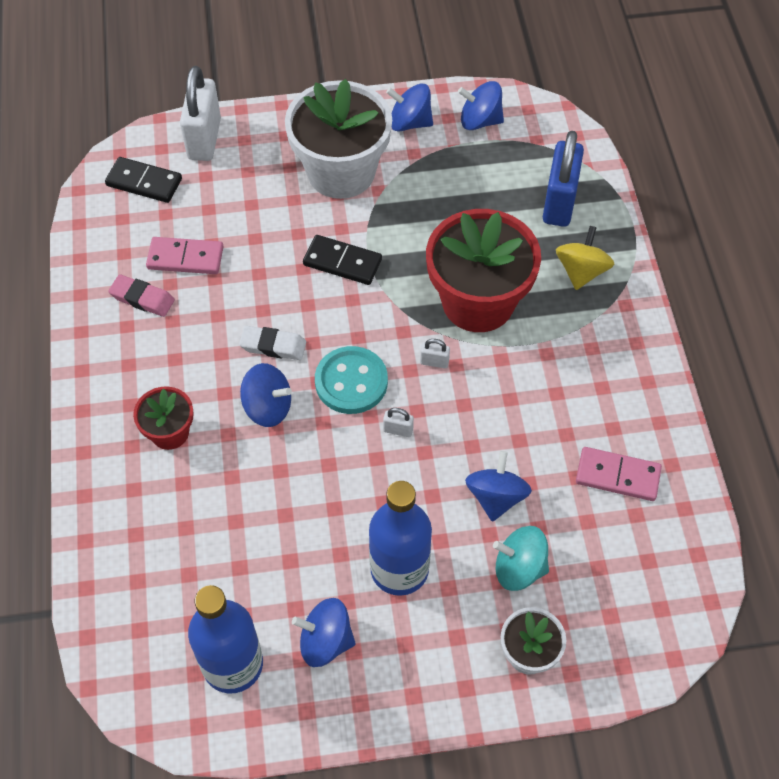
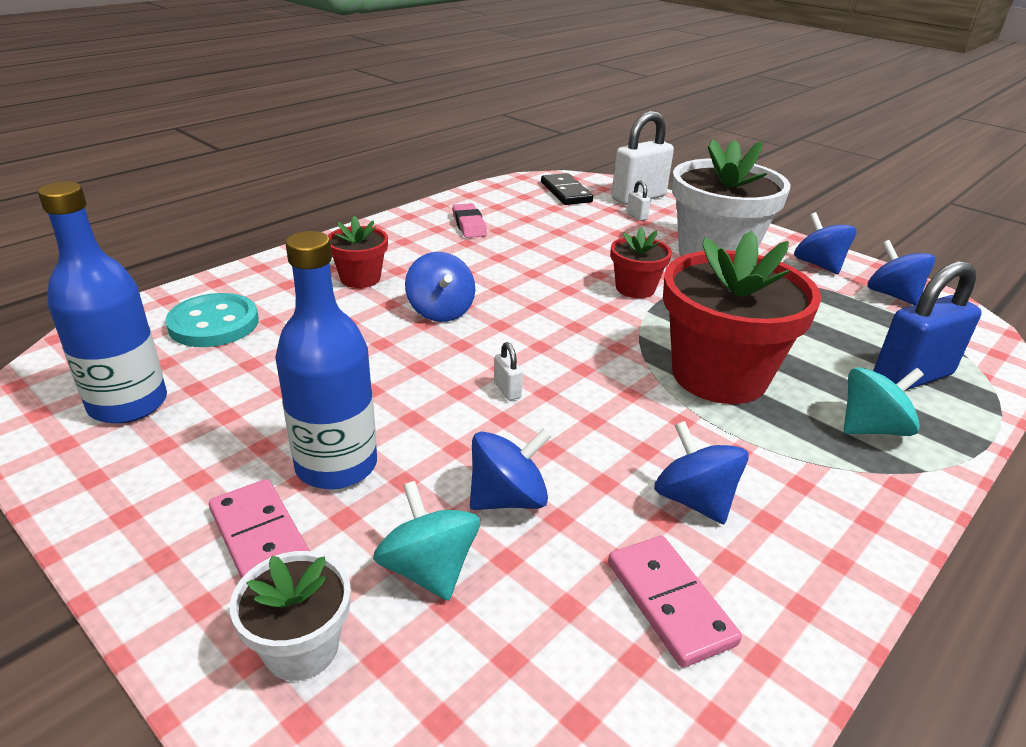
camera: 50 degrees right, 25 degrees down
pink domino [146,237,223,274] -> pink domino moved to [209,479,310,579]
white eraser [239,326,306,360] -> none
blue spinning top [292,598,356,667] -> blue spinning top moved to [654,421,749,524]
black domino [303,235,382,285] -> red flower pot [611,228,672,298]
turquoise button [315,346,388,414] -> turquoise button moved to [165,293,259,347]
white padlock [420,339,450,368] -> white padlock moved to [627,180,651,221]
yellow spinning top [556,226,614,290] -> turquoise spinning top [844,368,924,436]

